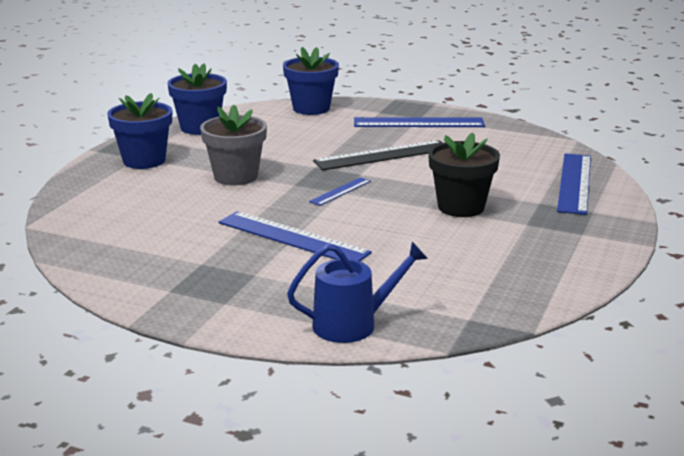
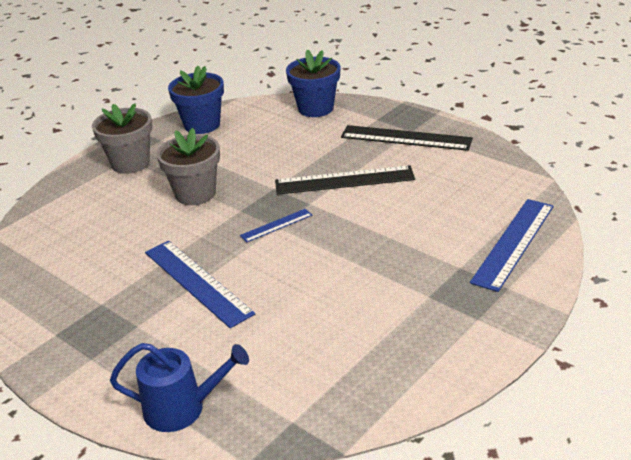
camera: 20 degrees right, 10 degrees up
blue flower pot [107,93,172,169] -> grey flower pot [92,103,152,174]
blue ruler [354,117,485,127] -> black ruler [341,125,473,151]
black flower pot [428,132,500,217] -> none

